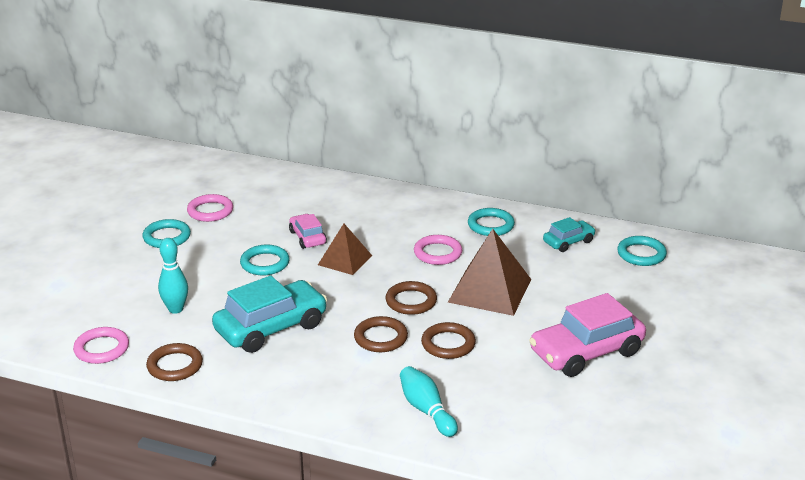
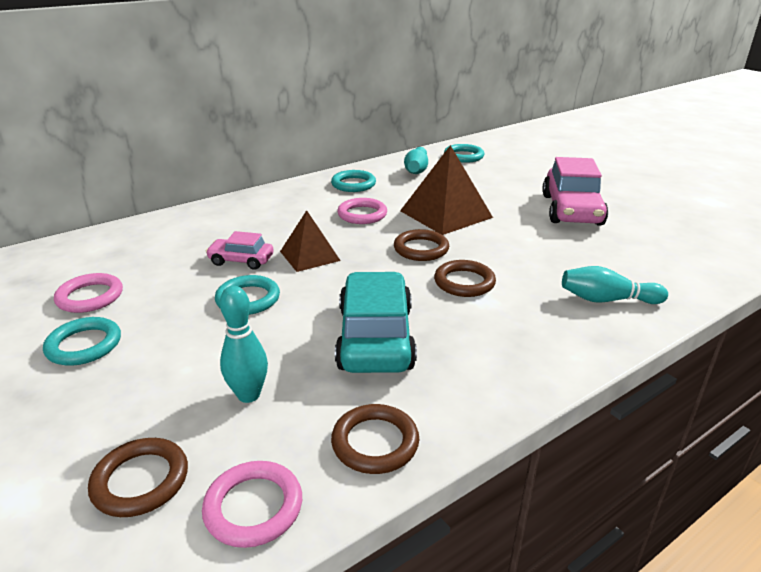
camera: 55 degrees left, 0 degrees up
brown ring [421,322,476,359] -> brown ring moved to [88,438,188,517]
turquoise car [543,217,596,252] -> turquoise bowling pin [404,147,428,174]

